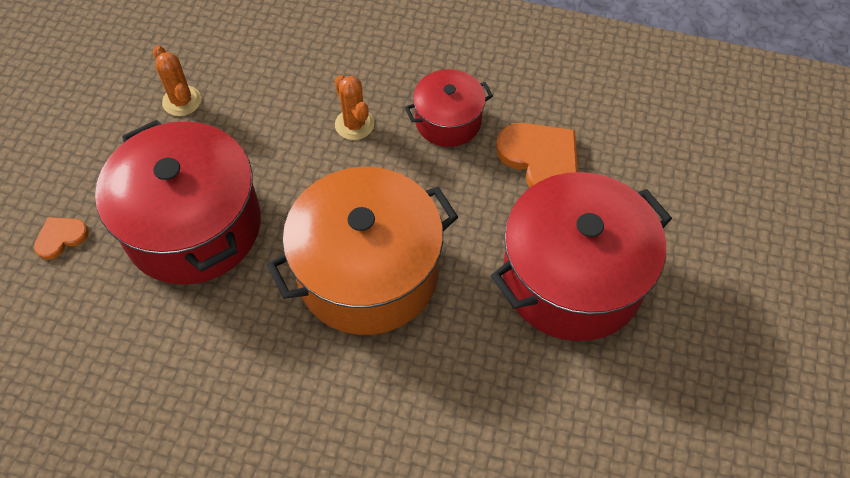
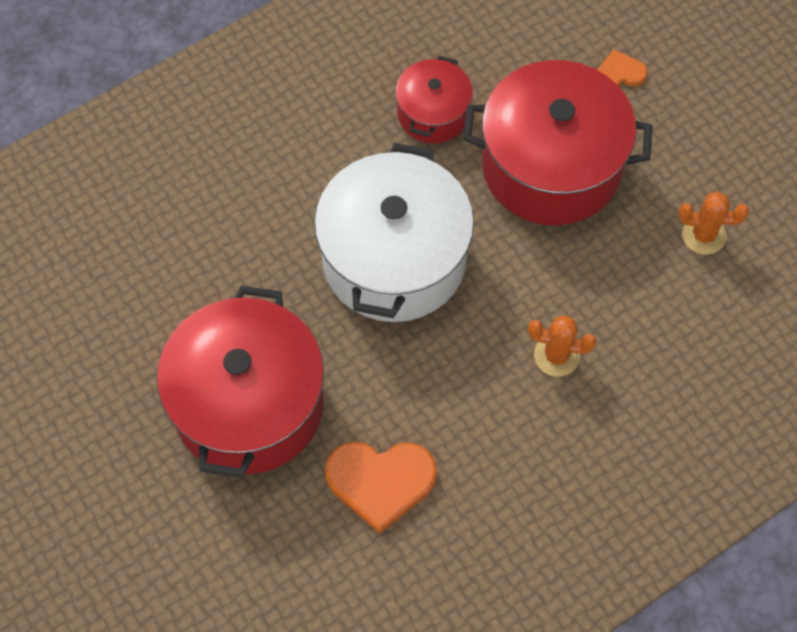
camera: 130 degrees right, 5 degrees up
orange heart [34,217,89,260] -> orange heart turned 105 degrees counterclockwise [597,49,647,86]
orange pot [267,167,458,335] -> white pot [314,143,474,322]
red pot [405,69,493,147] -> red pot moved to [395,55,473,143]

